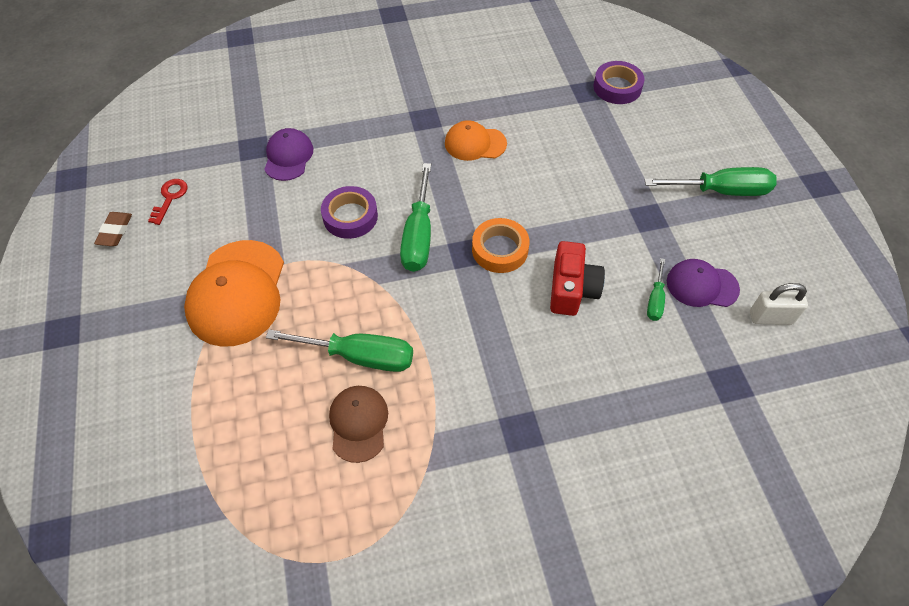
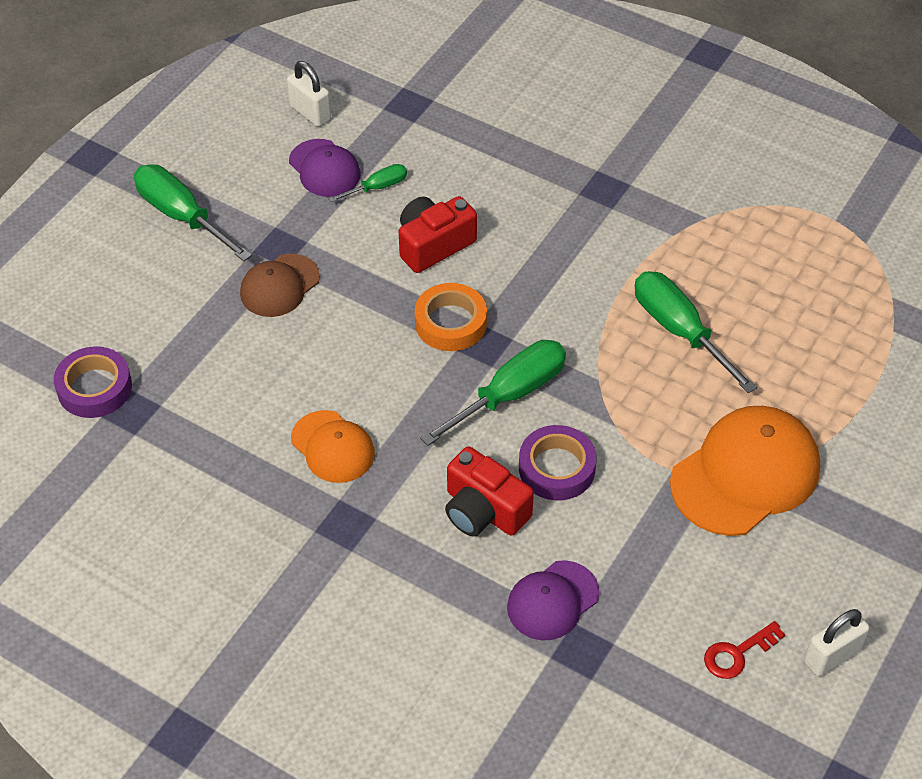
camera: 135 degrees left, 5 degrees down
brown eraser [94,212,132,246] -> white padlock [804,609,870,676]
brown cap [329,386,388,463] -> brown cap moved to [240,254,320,317]
none -> red camera [445,446,534,537]

